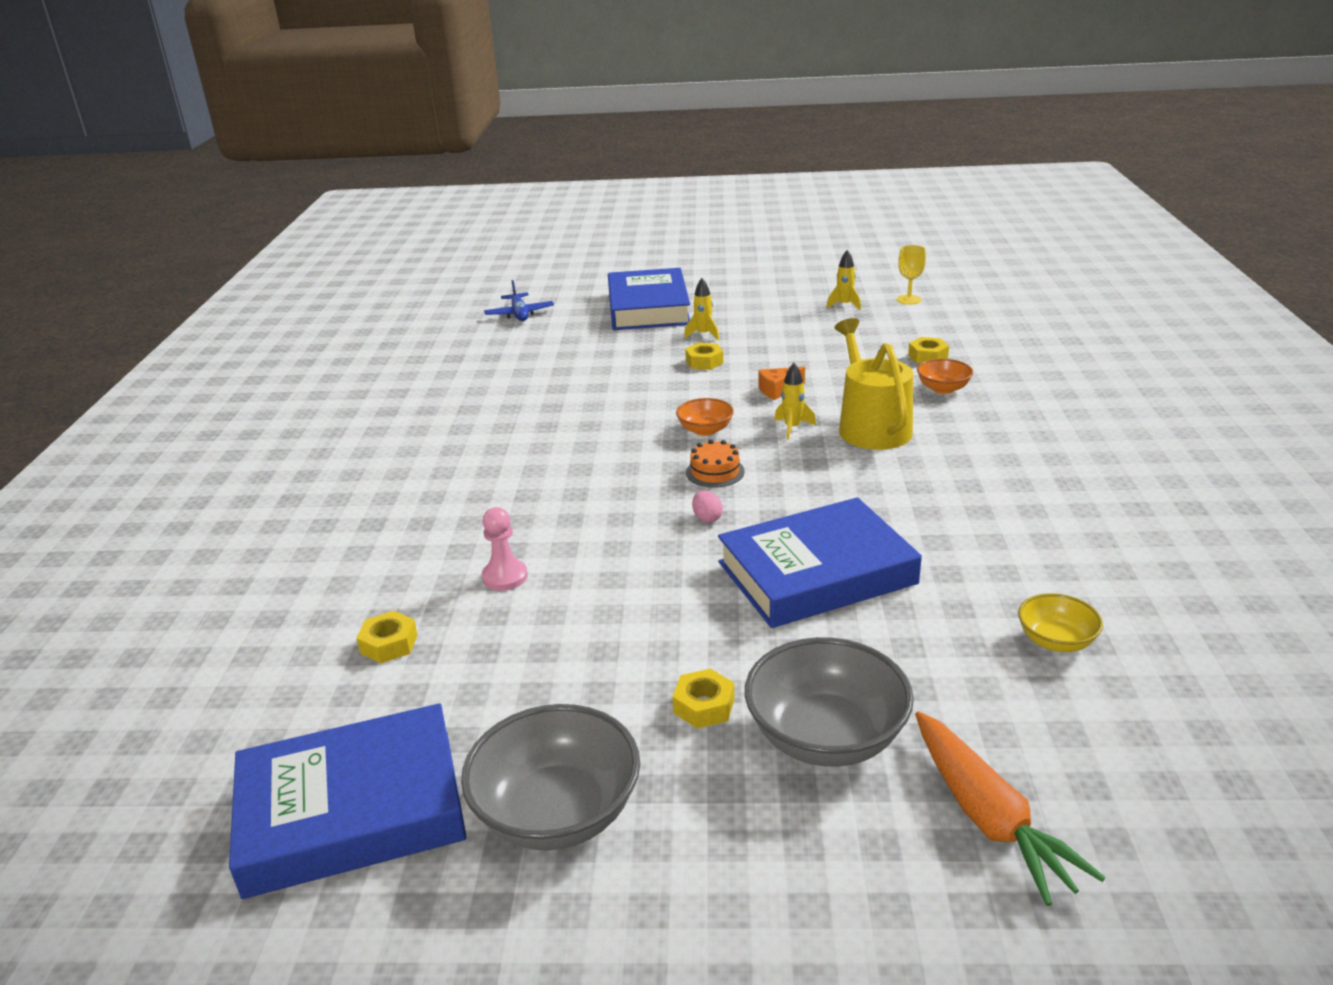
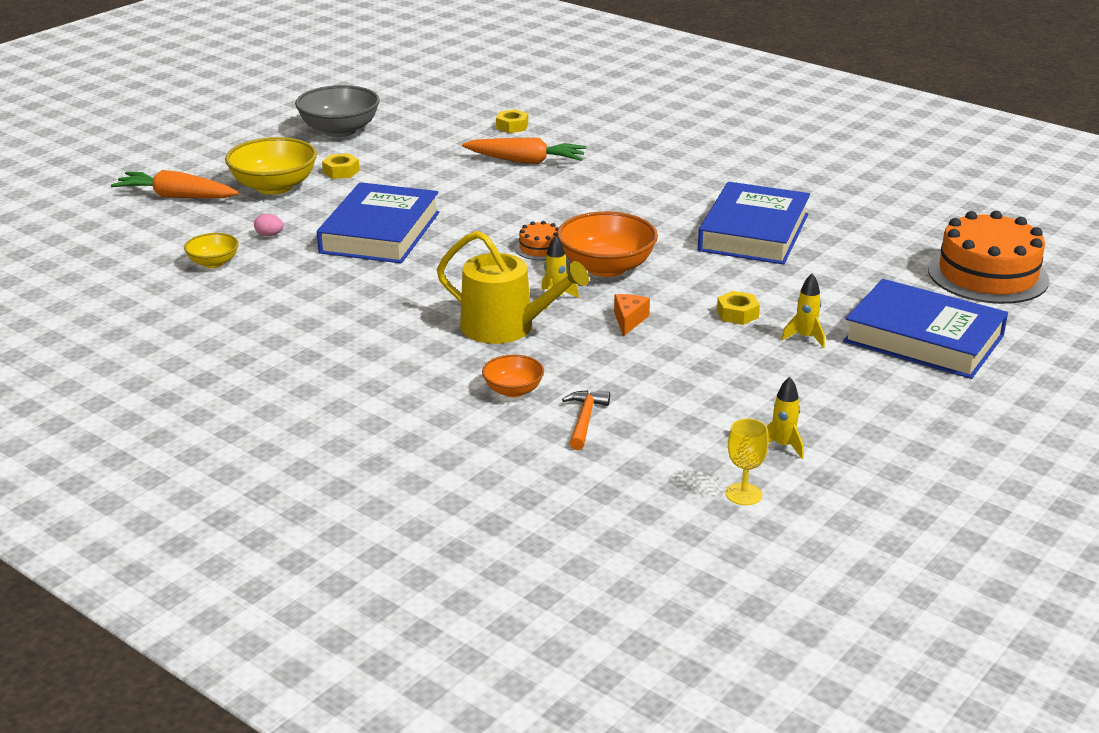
camera: 125 degrees right, 0 degrees up
blue book [229,703,467,899] -> blue book moved to [698,182,810,265]
pink pawn [482,507,528,591] -> orange carrot [462,138,586,164]
blue plane [484,280,554,321] -> orange cake [928,211,1049,304]
orange bowl [676,398,734,436] -> orange bowl [557,211,658,277], size x1.86
pink egg [692,491,723,523] -> pink egg moved to [254,214,284,236]
grey bowl [745,637,914,767] -> yellow bowl [225,137,317,195]
yellow nut [908,337,949,363] -> orange hammer [562,390,610,450]

